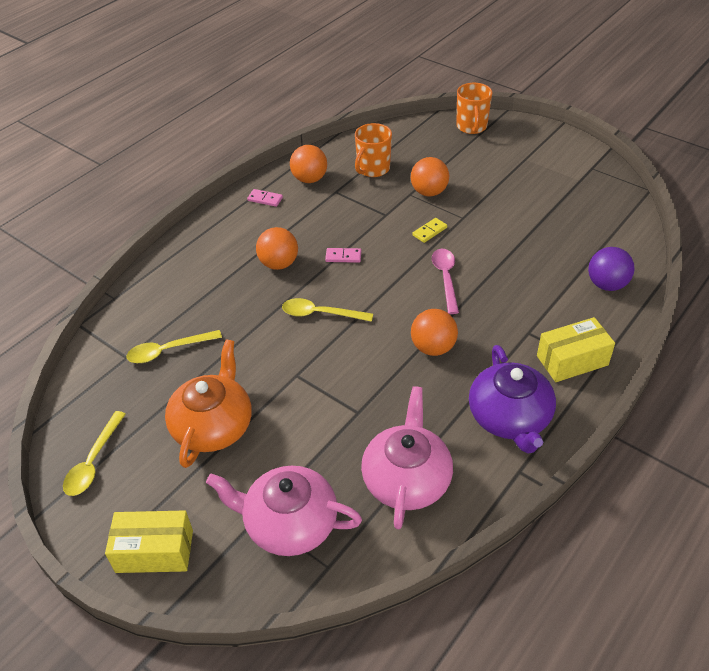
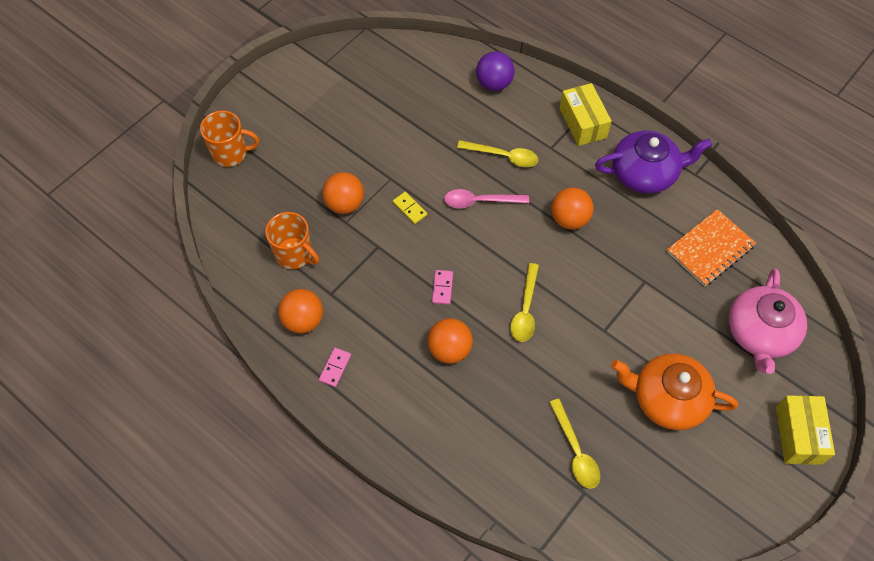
camera: 90 degrees left, 15 degrees up
yellow spoon [63,411,126,496] -> yellow spoon moved to [457,140,538,167]
pink teapot [361,386,453,529] -> orange notebook [667,209,756,287]

